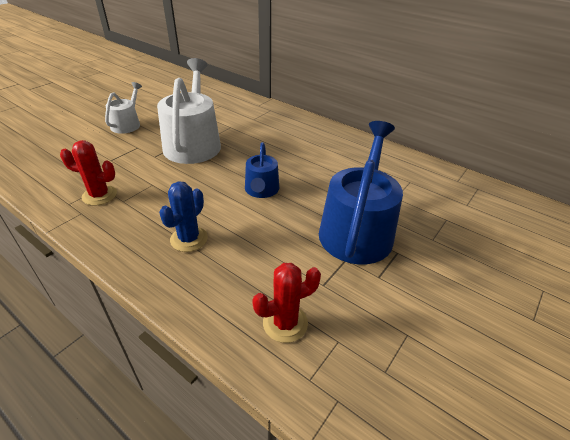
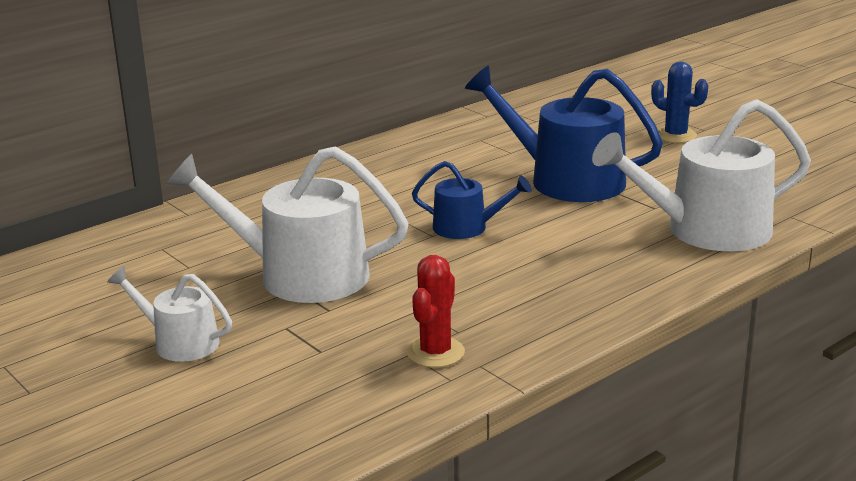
camera: 75 degrees left, 15 degrees down
blue cactus [159,181,208,252] -> blue cactus moved to [651,62,708,143]
red cactus [252,263,321,343] -> white watering can [592,99,811,251]

